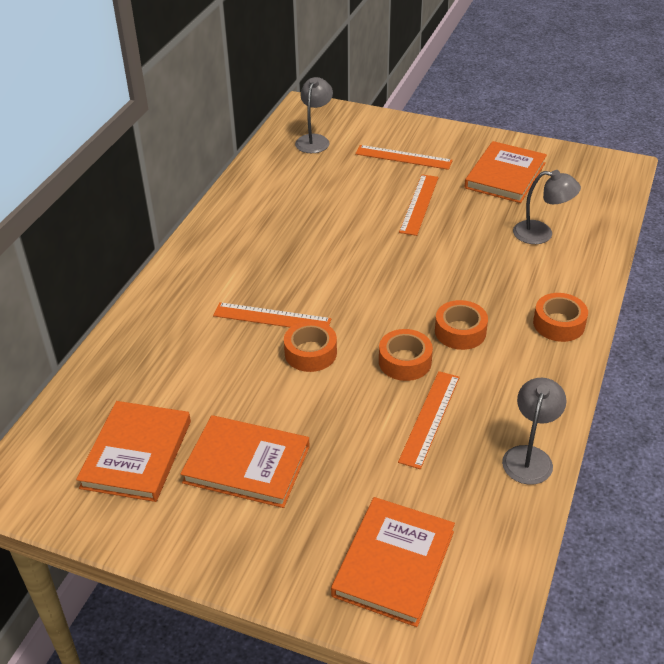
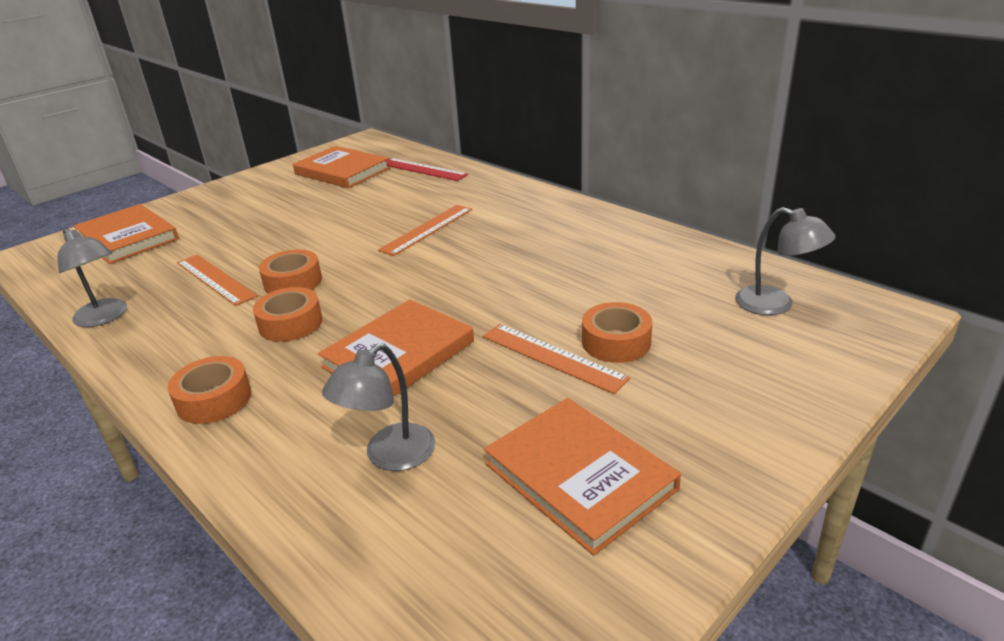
camera: 115 degrees right, 10 degrees down
orange book [180,415,310,508] -> orange book moved to [318,299,474,397]
orange tape [284,321,337,372] -> orange tape moved to [582,302,652,363]
orange ruler [355,145,453,170] -> none
none -> red ruler [386,158,468,181]

